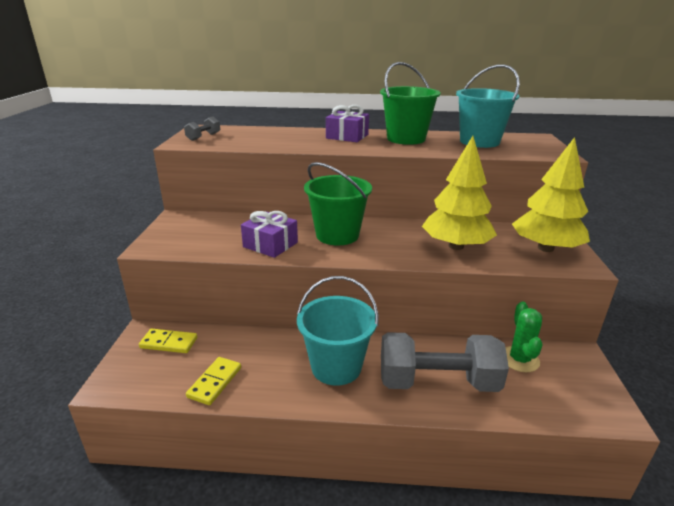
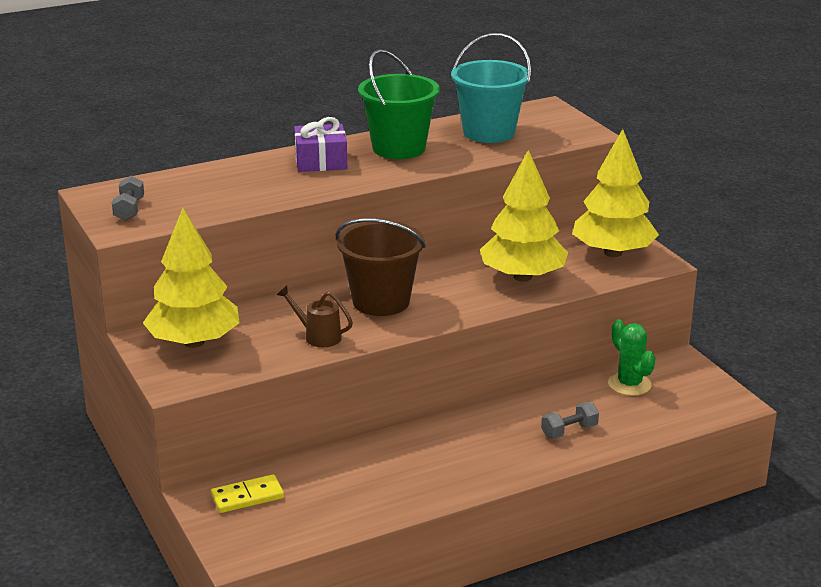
camera: 30 degrees left, 0 degrees up
yellow domino [186,357,241,405] -> none
purple gift [241,211,298,258] -> brown watering can [277,286,353,347]
turquoise bucket [297,276,379,386] -> none
green bucket [304,162,372,245] -> brown bucket [336,218,426,316]
grey dumbbell [381,332,509,392] -> grey dumbbell [541,402,599,439], size x0.43
none -> yellow tree [143,208,240,348]

